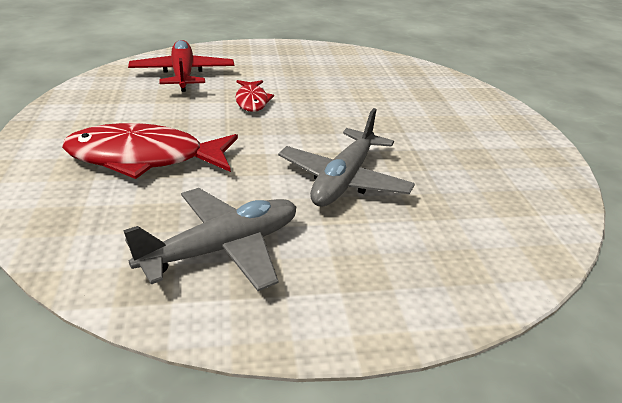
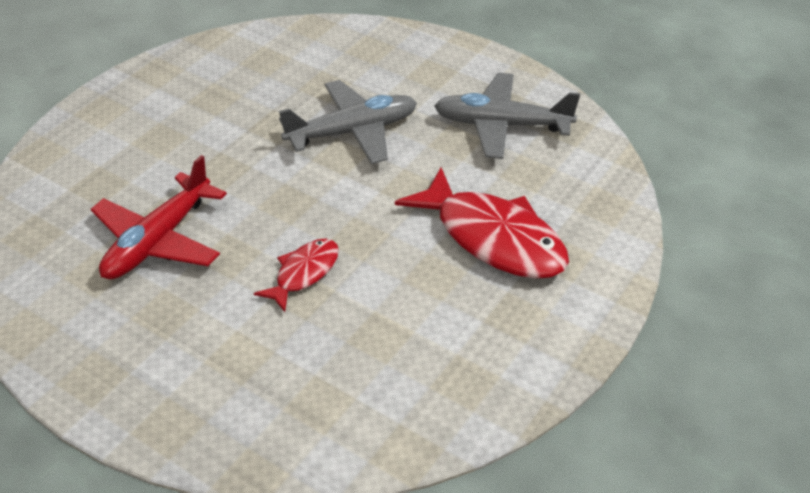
camera: 135 degrees left, 10 degrees up
red plane [128,40,234,92] -> red plane moved to [91,155,227,279]

